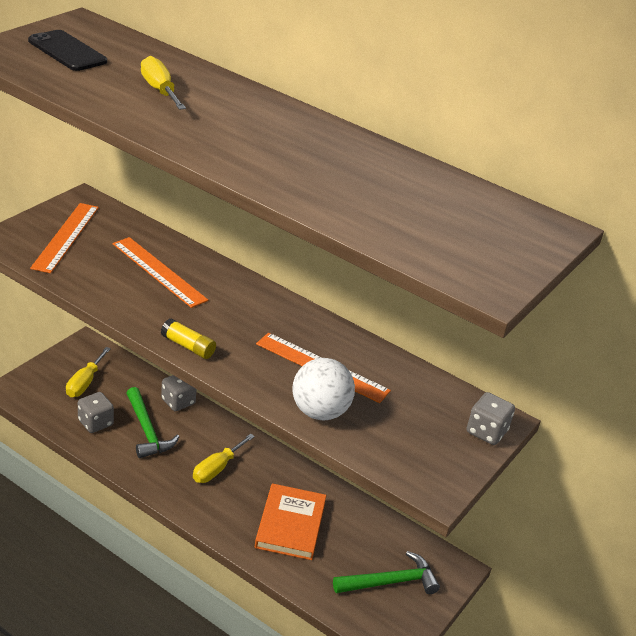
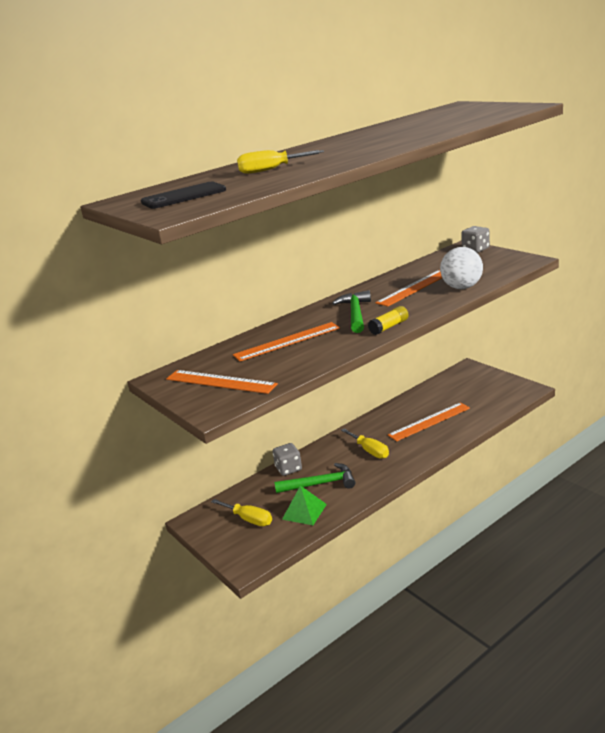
camera: 65 degrees left, 10 degrees down
grey dice [78,392,114,433] -> green pyramid [282,485,327,525]
orange book [255,483,326,560] -> orange ruler [388,402,470,441]
green hammer [333,551,440,594] -> green hammer moved to [332,290,371,333]

